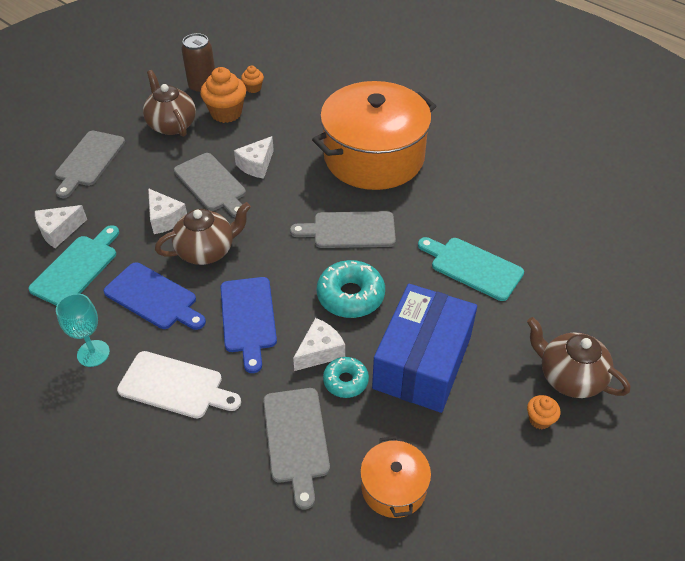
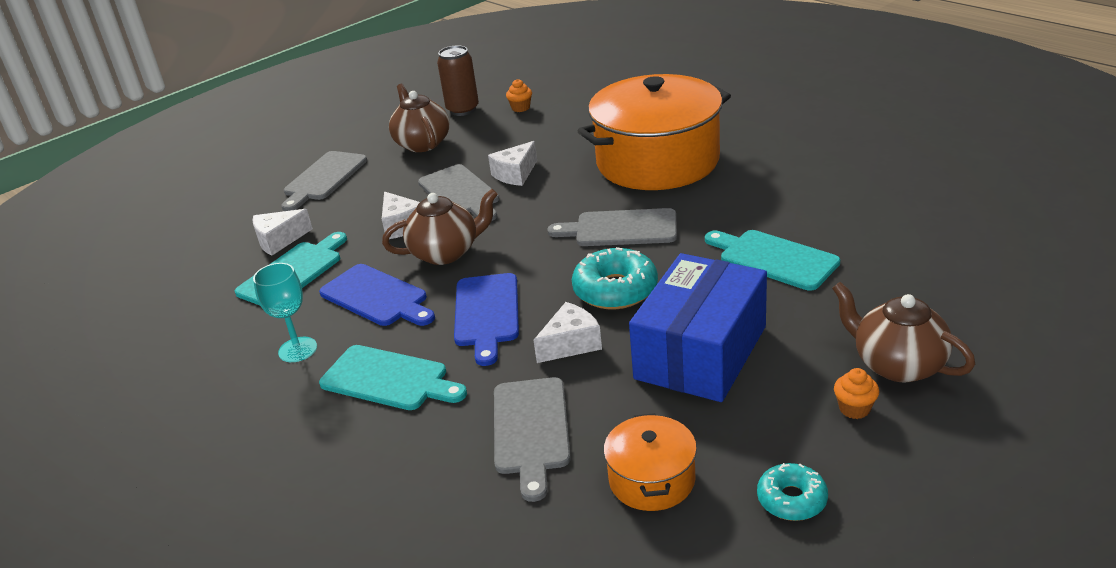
camera: 10 degrees right, 15 degrees down
white cutting board [117,351,241,418] -> turquoise cutting board [319,345,467,410]
orange cupcake [200,67,246,123] -> none
turquoise donut [323,357,369,398] -> turquoise donut moved to [757,463,828,521]

